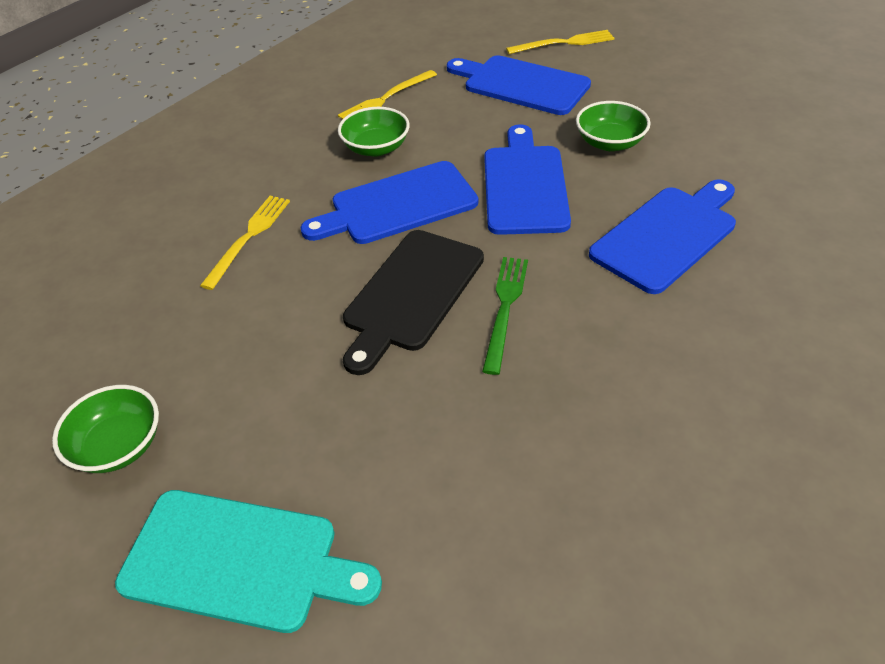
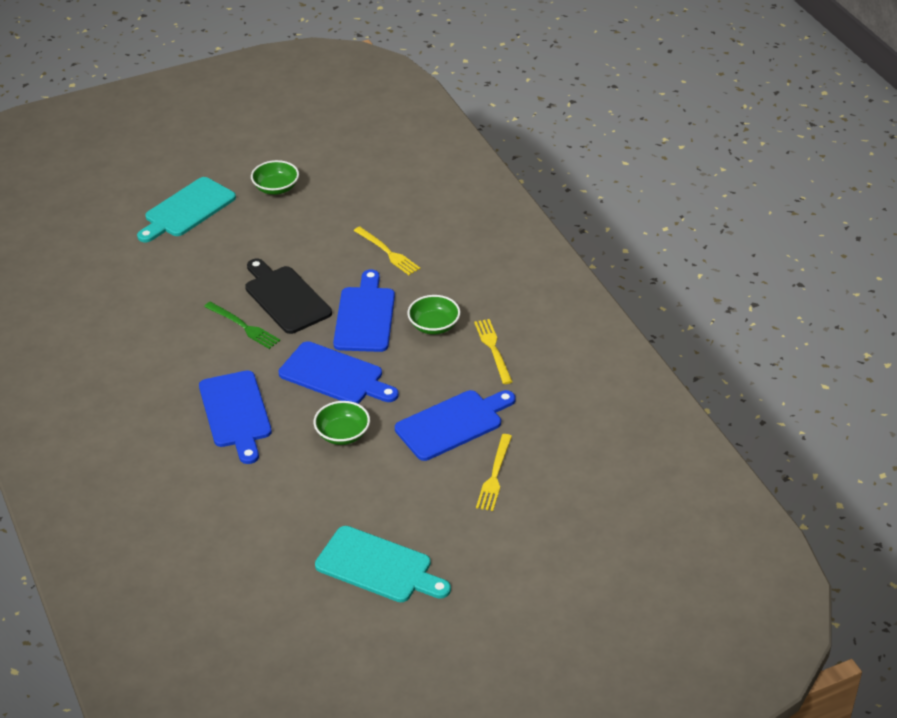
camera: 115 degrees right, 5 degrees down
none -> turquoise cutting board [315,526,451,602]

